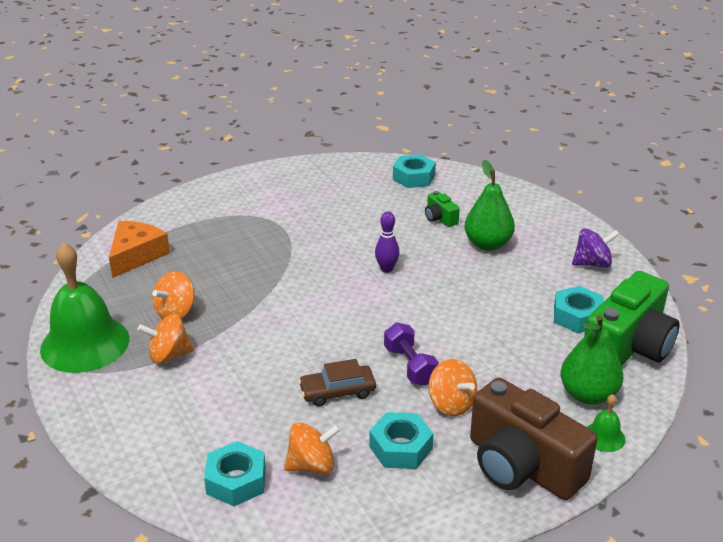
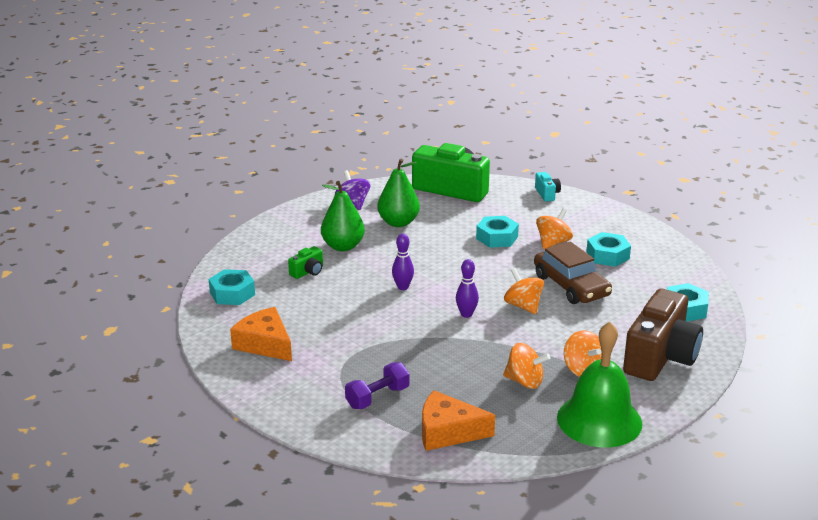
camera: 105 degrees left, 5 degrees down
orange spinning top [284,422,341,474] -> orange spinning top moved to [504,268,544,314]
brown car [298,359,376,406] -> brown car [534,241,612,304], size x1.56
purple dumbbell [384,323,439,386] -> purple dumbbell moved to [345,362,409,409]
brown camera [470,377,598,500] -> brown camera moved to [623,289,703,381]
turquoise nut [554,286,604,333] -> turquoise nut moved to [476,216,519,248]
green pear [561,315,623,405] -> green pear moved to [377,159,420,227]
green bell [587,394,625,452] -> turquoise camera [535,172,561,202]
none -> orange cheese [230,307,292,361]
none -> purple bowling pin [456,259,479,318]

